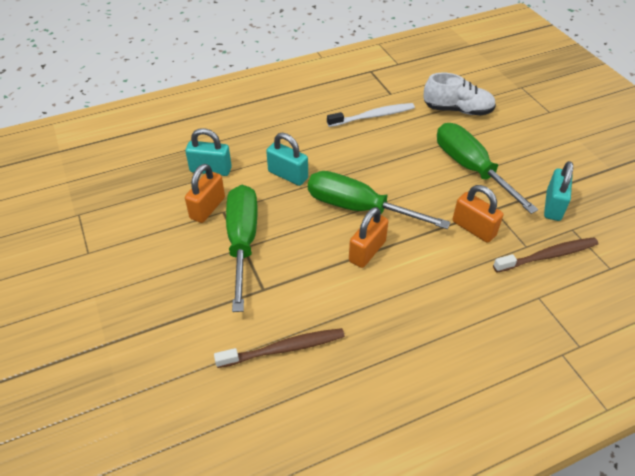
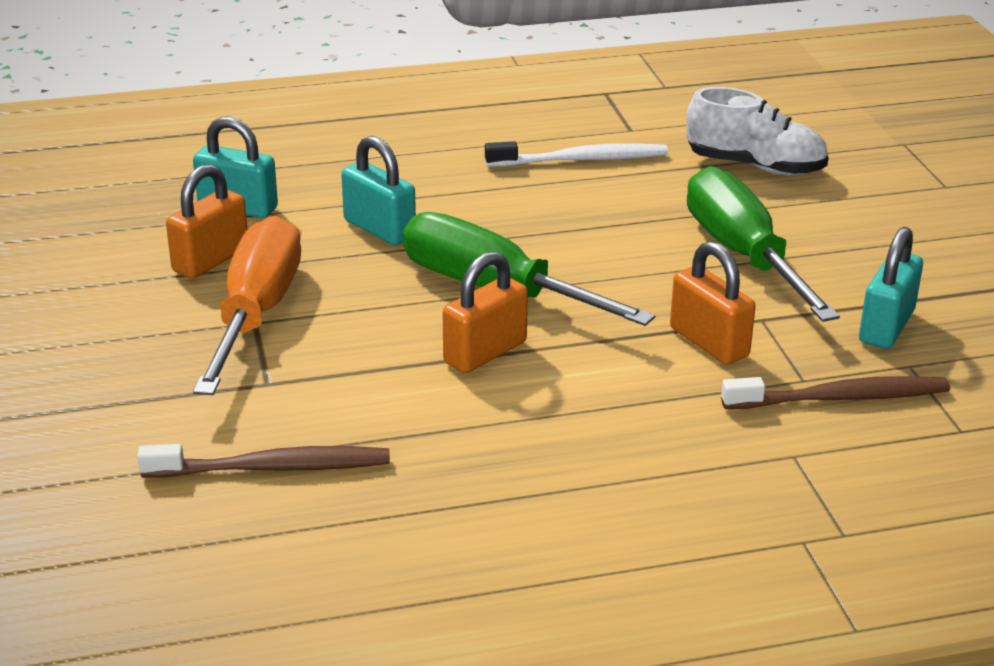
camera: 10 degrees right, 15 degrees down
green screwdriver [226,185,258,312] -> orange screwdriver [193,216,301,395]

